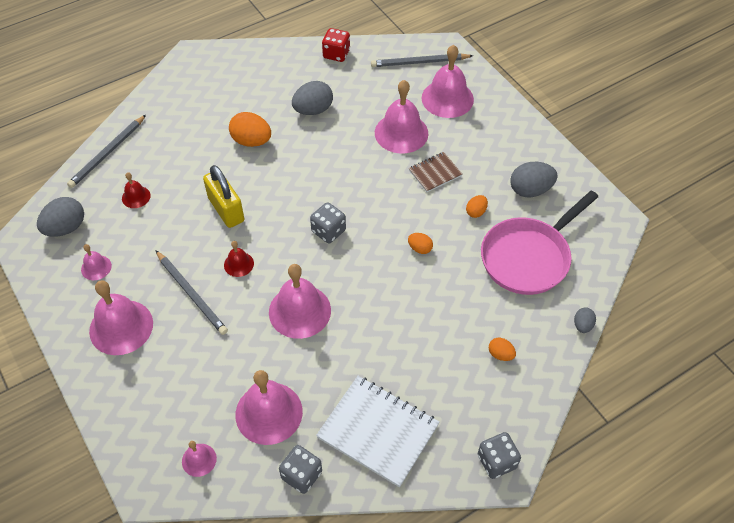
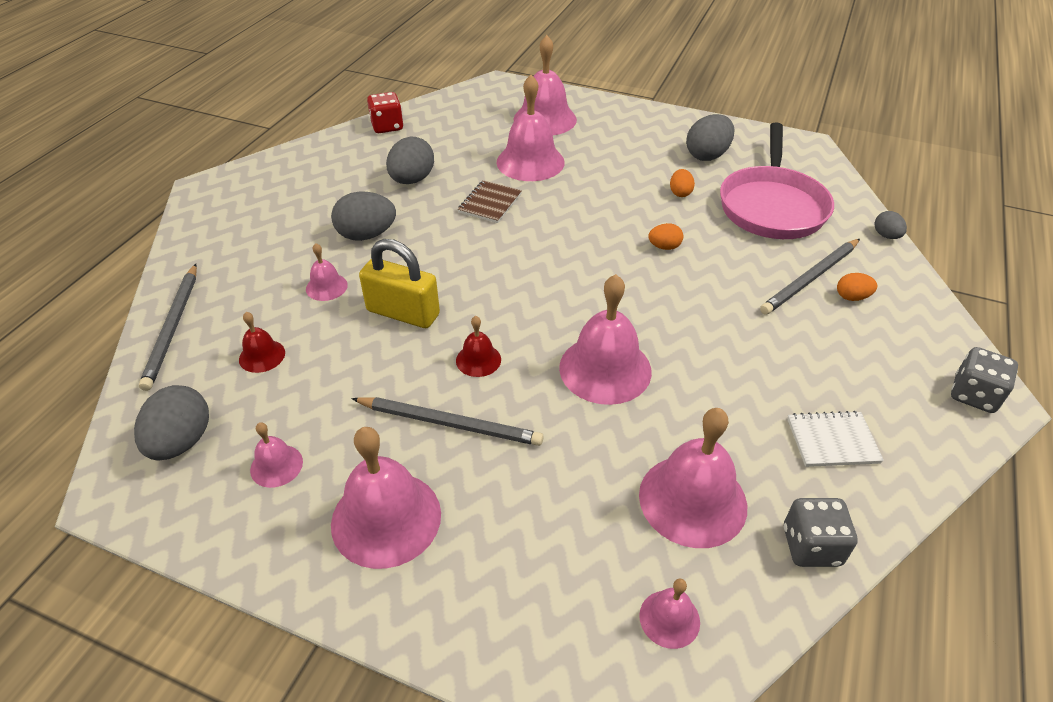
camera: 35 degrees left, 10 degrees down
orange egg [229,112,271,147] -> grey egg [331,192,396,241]
grey dice [310,202,346,243] -> none
white notebook [316,376,440,487] -> white notebook [787,411,884,467], size x0.53
grey pencil [371,53,473,67] -> grey pencil moved to [760,239,860,315]
brown notebook [409,152,462,192] -> brown notebook moved to [458,180,522,223]
none -> pink bell [306,243,348,301]

